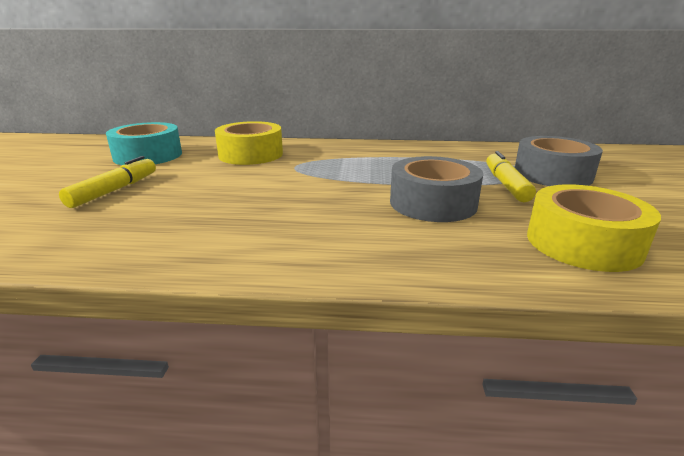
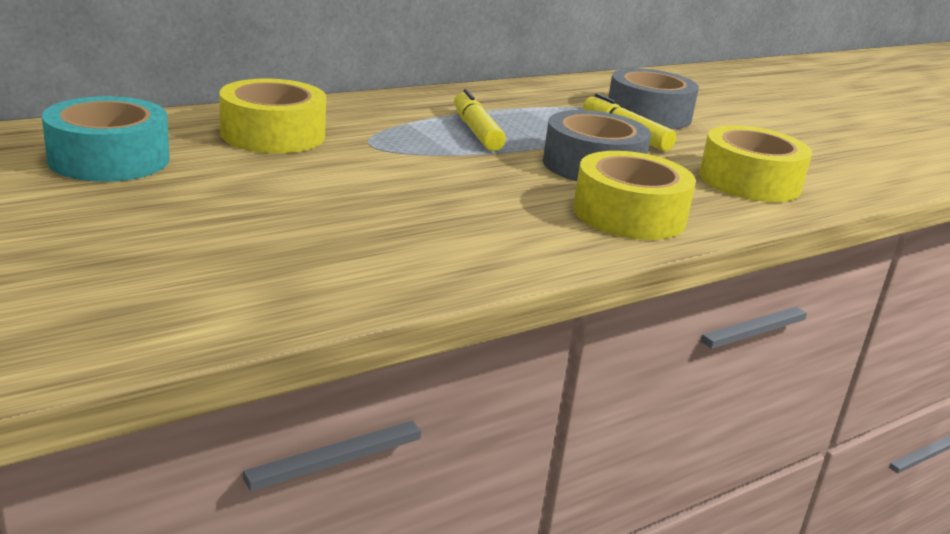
camera: 40 degrees left, 0 degrees up
yellow marker [59,156,156,208] -> yellow marker moved to [454,89,506,151]
none -> yellow tape [573,151,696,240]

